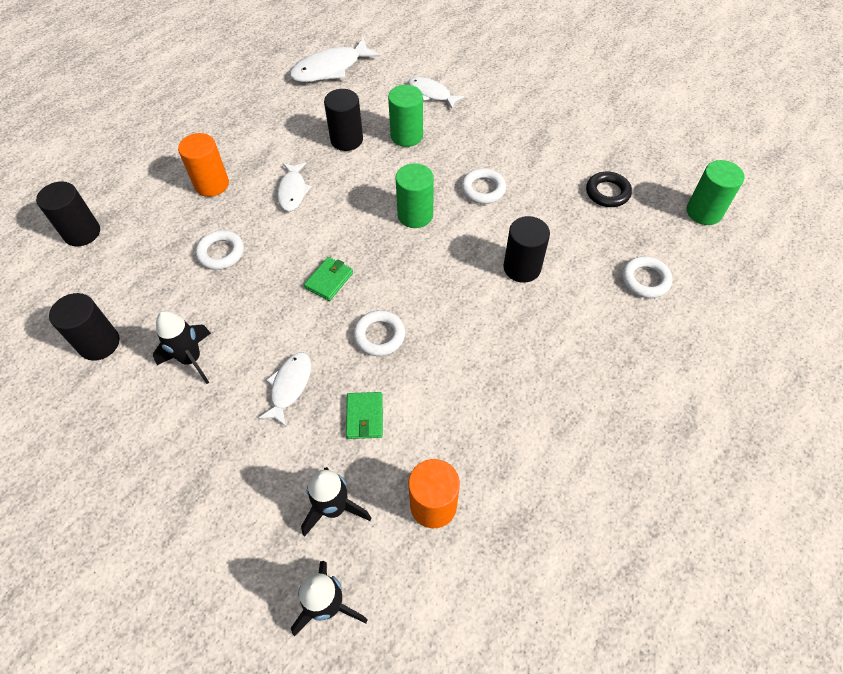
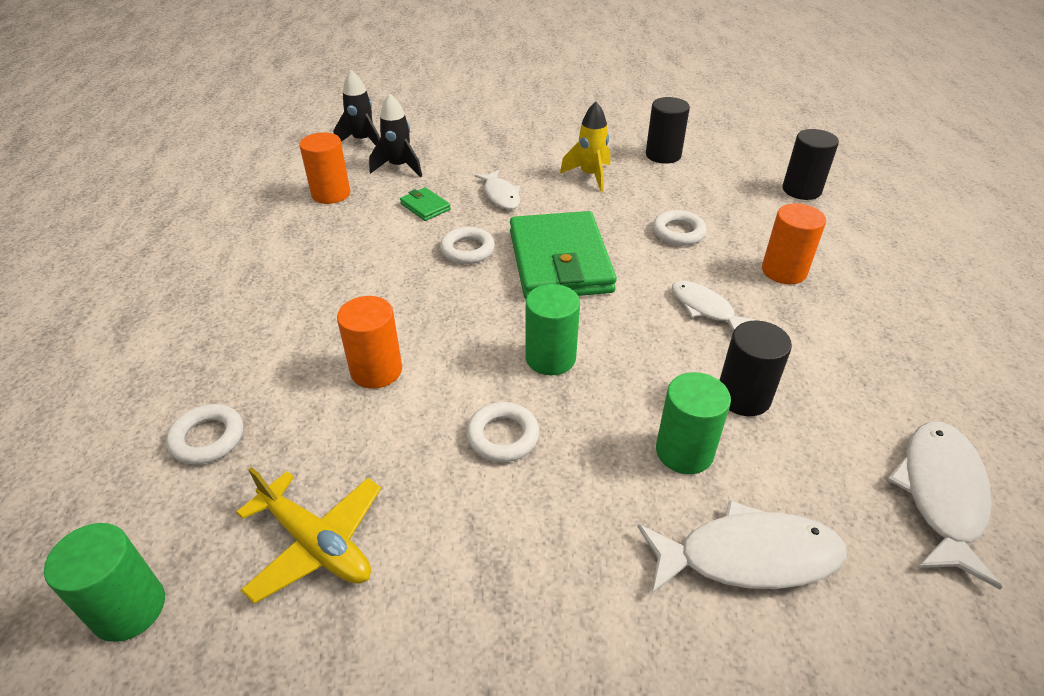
camera: 140 degrees right, 15 degrees down
black rocket [153,311,211,384] -> yellow rocket [560,102,610,192]
green wallet [304,257,353,301] -> green wallet [510,211,617,299], size x2.46
white fish [408,77,465,109] -> white fish [637,500,847,594], size x1.60
black cylinder [503,216,550,283] -> orange cylinder [337,296,402,389]
black ring [586,172,632,207] -> yellow plane [236,467,381,604]

